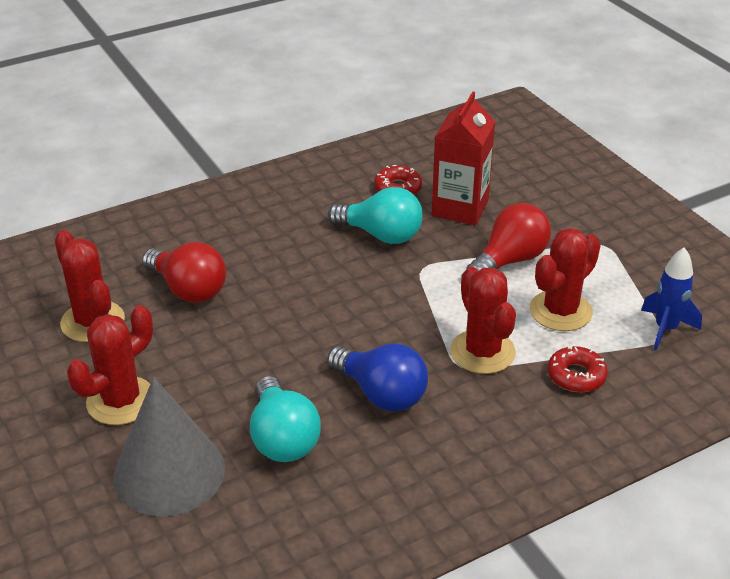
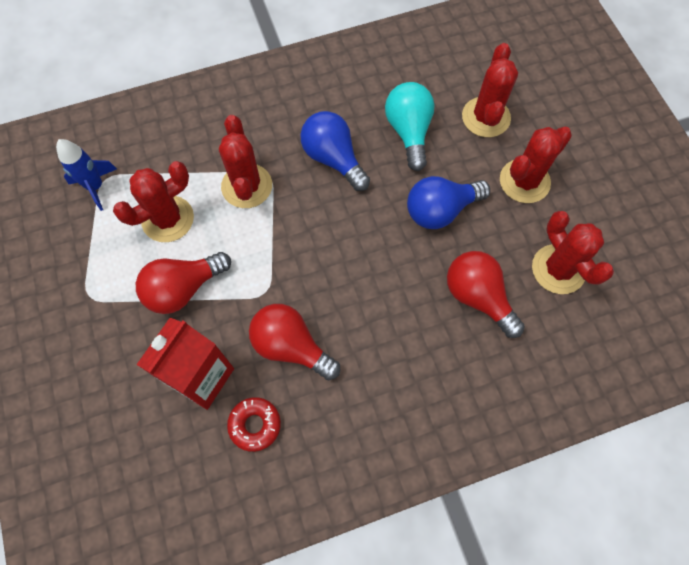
camera: 170 degrees left, 30 degrees up
grey cone [113,377,225,517] -> red cactus [462,43,518,137]
turquoise light bulb [328,187,423,244] -> red light bulb [249,304,340,380]
red donut [547,346,608,392] -> none
none -> blue light bulb [407,176,490,229]

